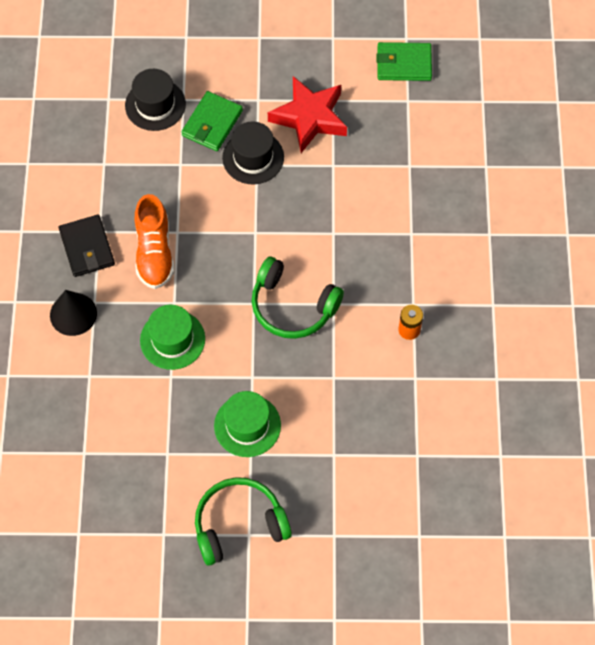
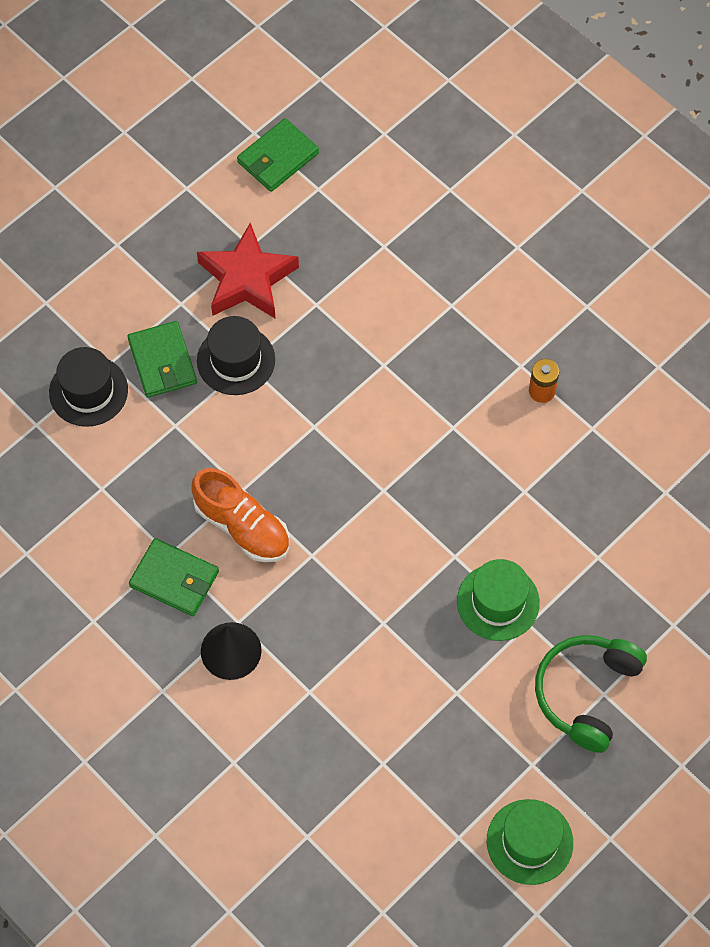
camera: 45 degrees left, 0 degrees up
black wallet [59,215,115,277] -> green wallet [129,538,219,616]
green hat [140,305,205,370] -> green hat moved to [487,799,573,885]
green headphones [252,257,344,339] -> none

